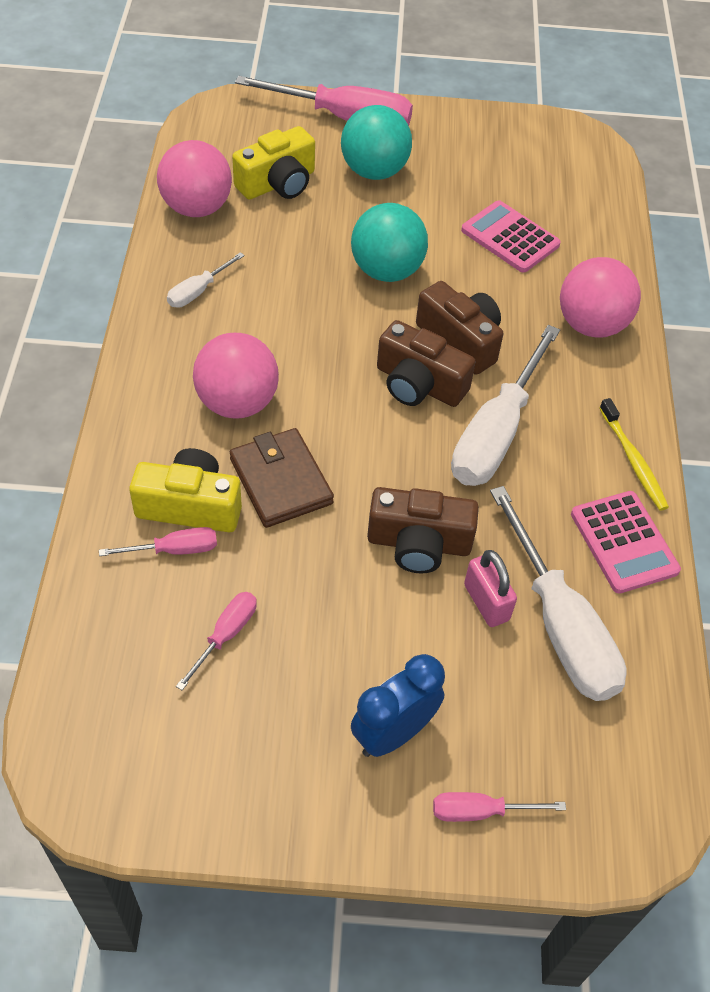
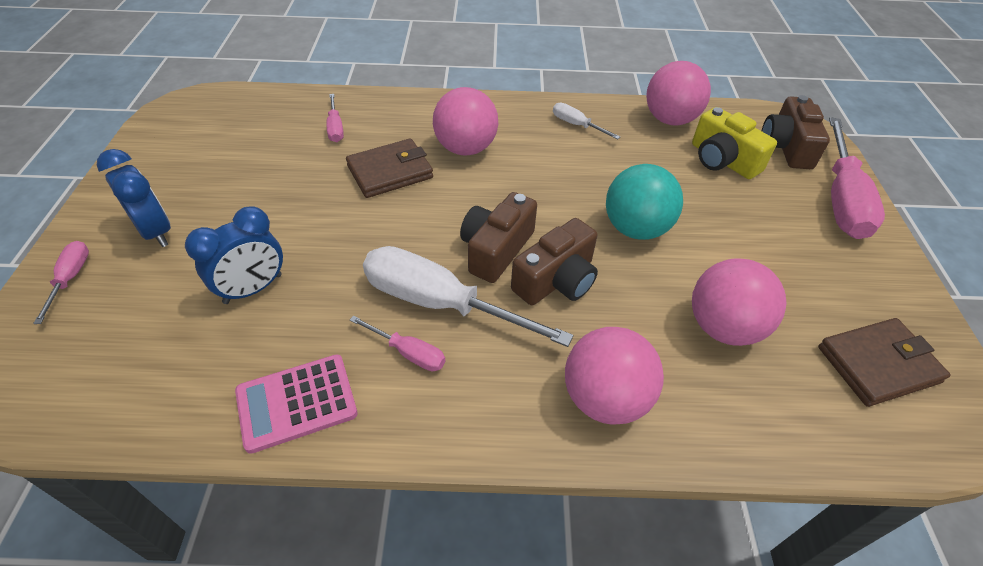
camera: 90 degrees right, 5 degrees down
yellow camera [129,448,242,532] -> none
pink screwdriver [176,592,257,690] -> pink screwdriver moved to [350,315,445,371]
turquoise ball [341,105,412,180] -> none
brown camera [367,487,479,573] -> brown camera moved to [762,95,830,169]
pink calculator [461,201,561,273] -> pink ball [692,259,787,346]
pink padlock [464,550,517,627] -> blue clock [185,206,283,304]
white screwdriver [490,486,627,701] -> none
yellow toothbrush [599,398,669,511] -> none
none -> brown wallet [818,318,950,407]

